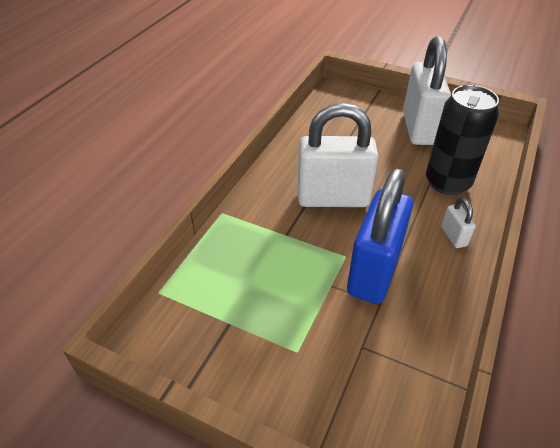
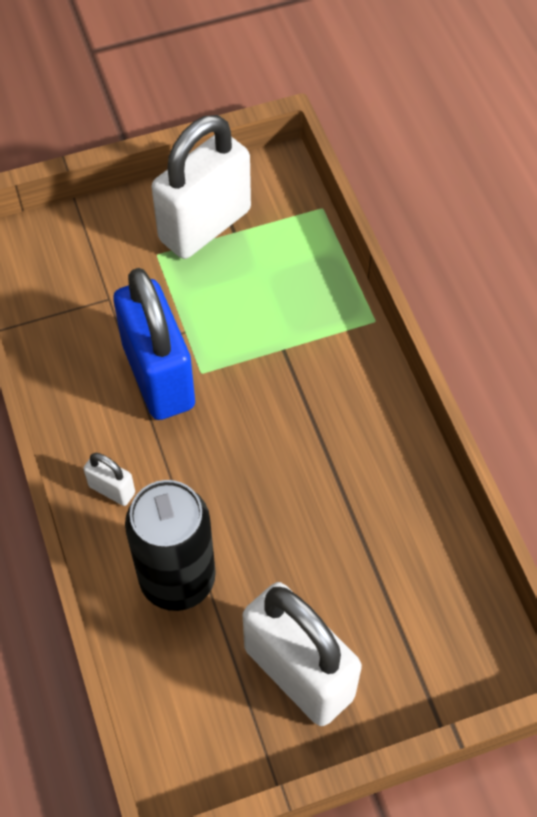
camera: 135 degrees right, 15 degrees up
white padlock [298,103,378,207] -> white padlock moved to [151,115,251,259]

